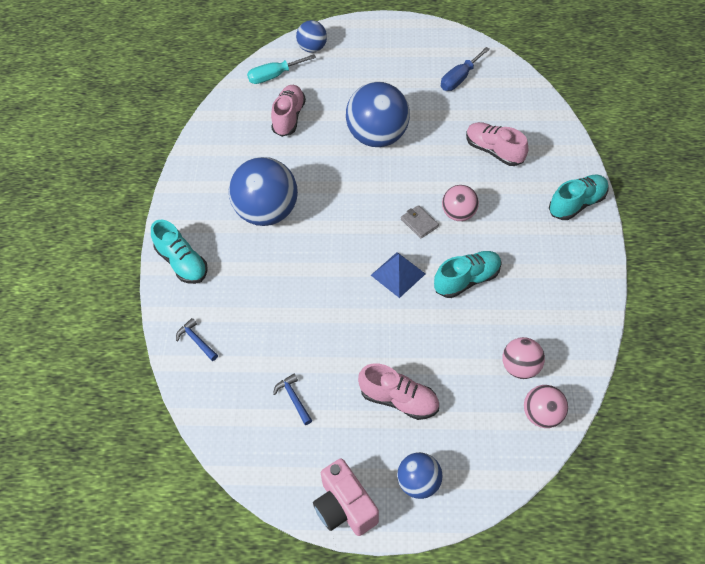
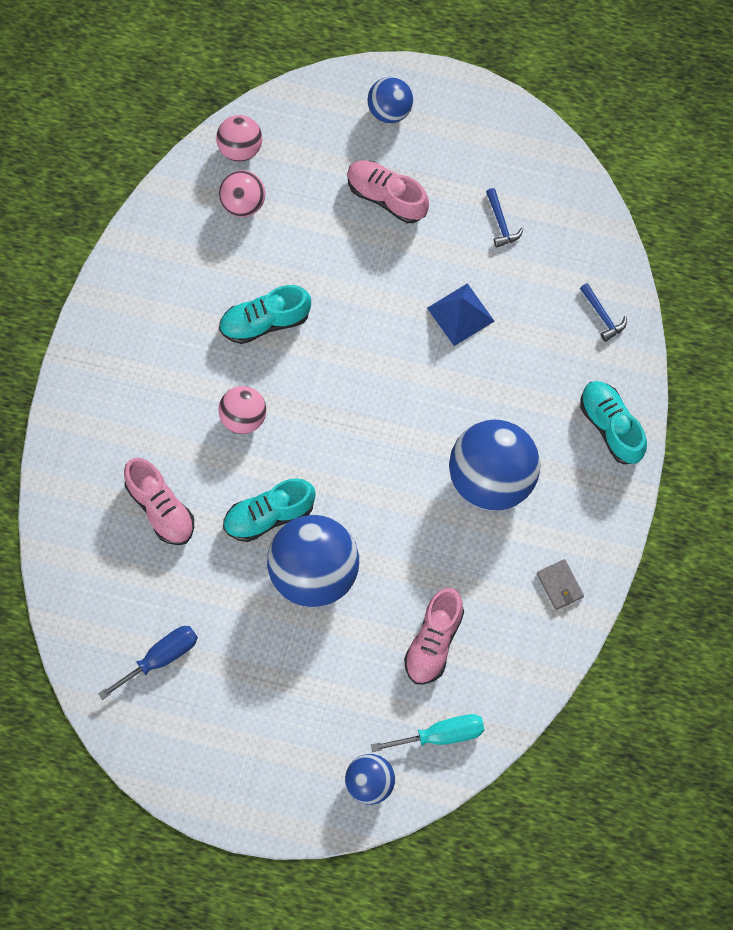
camera: 170 degrees left, 15 degrees up
pink camera [313,458,379,536] -> none
blue pyramid [371,252,425,298] -> blue pyramid moved to [427,283,494,346]
grey wallet [401,205,439,239] -> grey wallet moved to [537,559,584,610]
turquoise shoe [549,174,609,220] -> turquoise shoe moved to [223,478,316,542]

